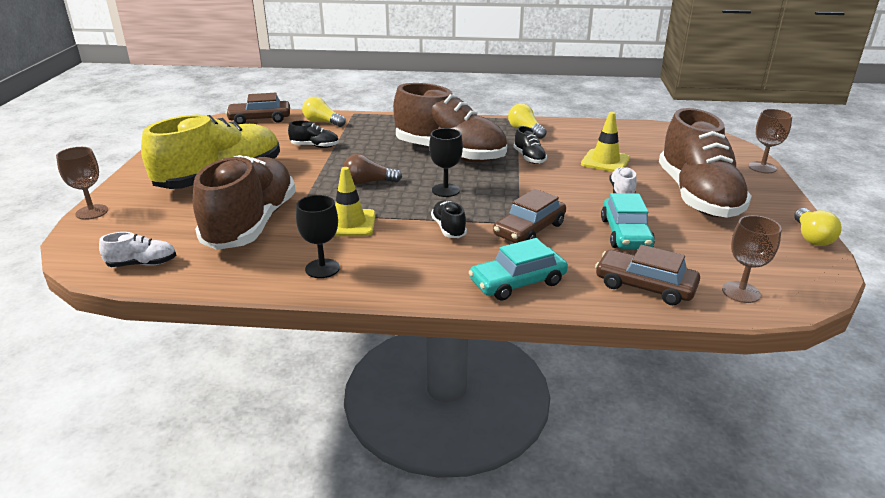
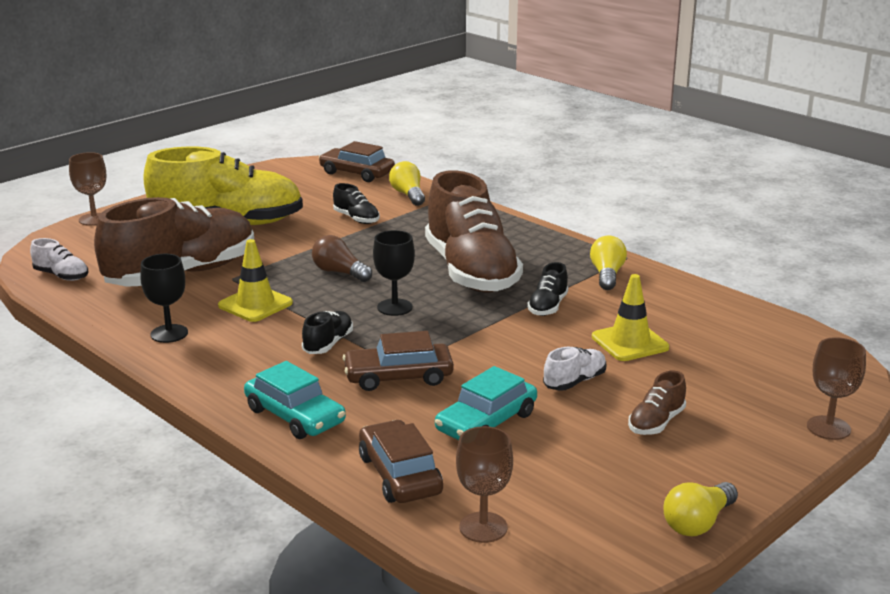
camera: 40 degrees right, 5 degrees down
turquoise car [469,238,568,301] -> turquoise car turned 150 degrees counterclockwise [244,361,346,439]
brown shoe [659,108,752,218] -> brown shoe [628,371,686,435], size x0.41

